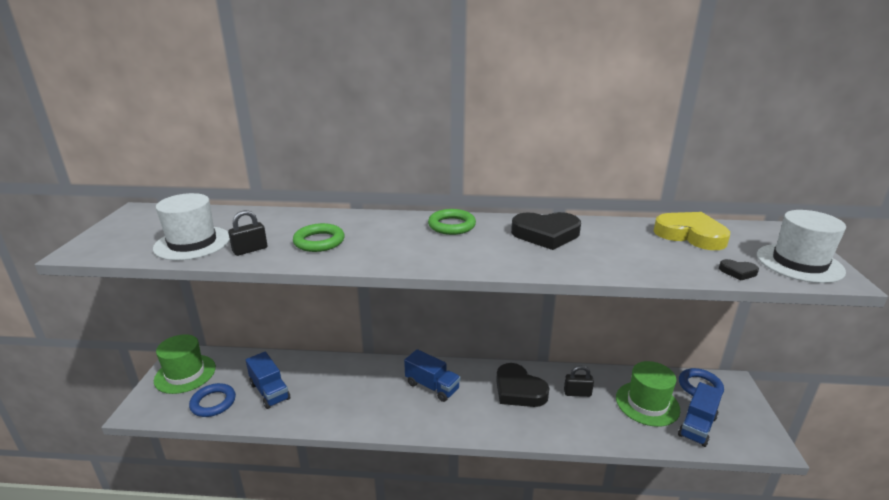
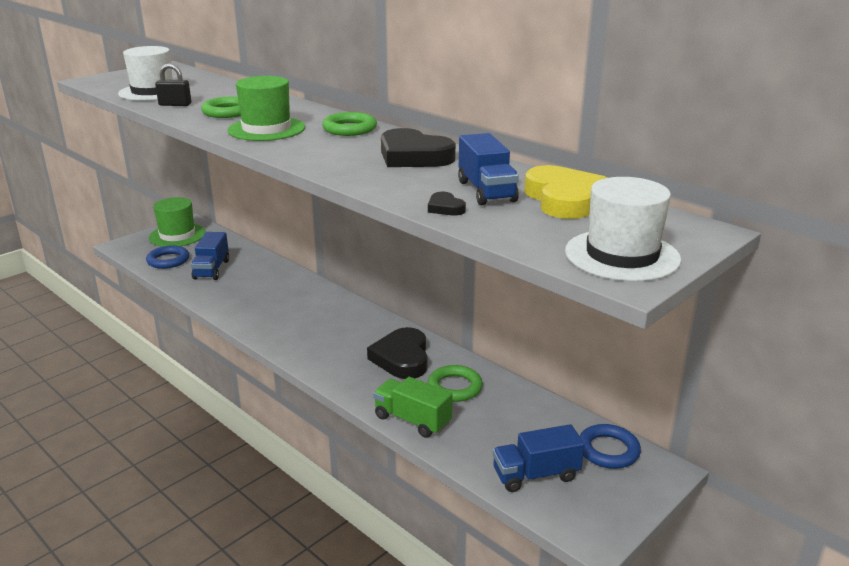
camera: 40 degrees right, 0 degrees up
blue truck [404,349,461,402] -> blue truck moved to [458,133,519,205]
black padlock [564,366,594,397] -> green ring [428,365,483,402]
green hat [616,361,680,427] -> green hat moved to [227,76,305,141]
black heart [719,259,759,281] -> black heart moved to [428,192,466,216]
none -> green truck [373,377,453,438]

